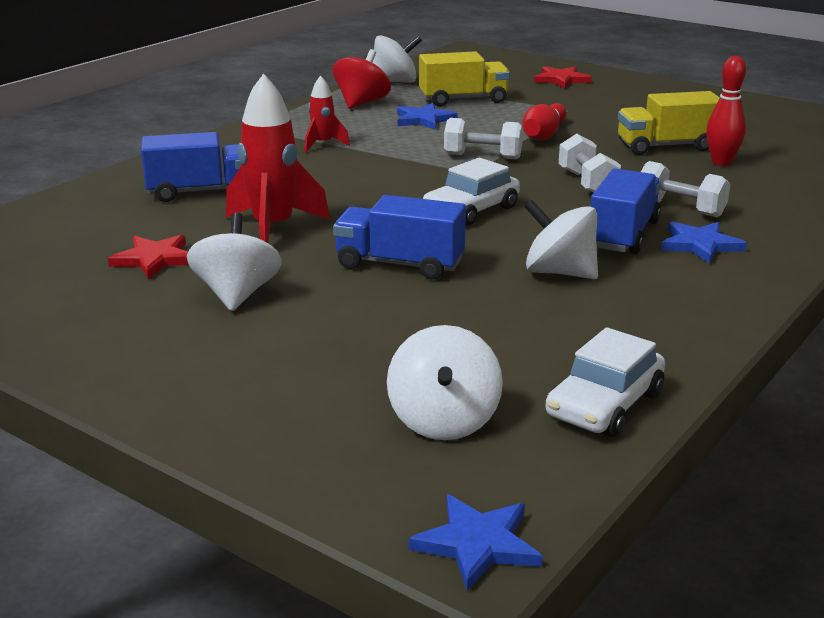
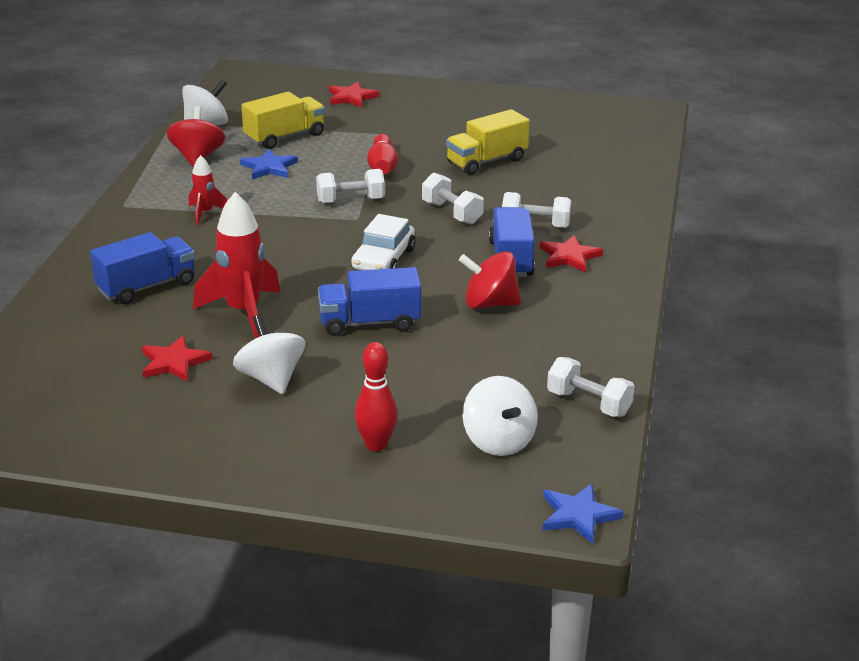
camera: 25 degrees left, 5 degrees up
white spinning top [524,200,598,279] -> red spinning top [459,251,521,309]
white car [545,327,665,437] -> white dumbbell [547,357,635,417]
blue star [661,221,747,264] -> red star [540,235,603,273]
red bowling pin [706,56,746,166] -> red bowling pin moved to [355,342,397,451]

